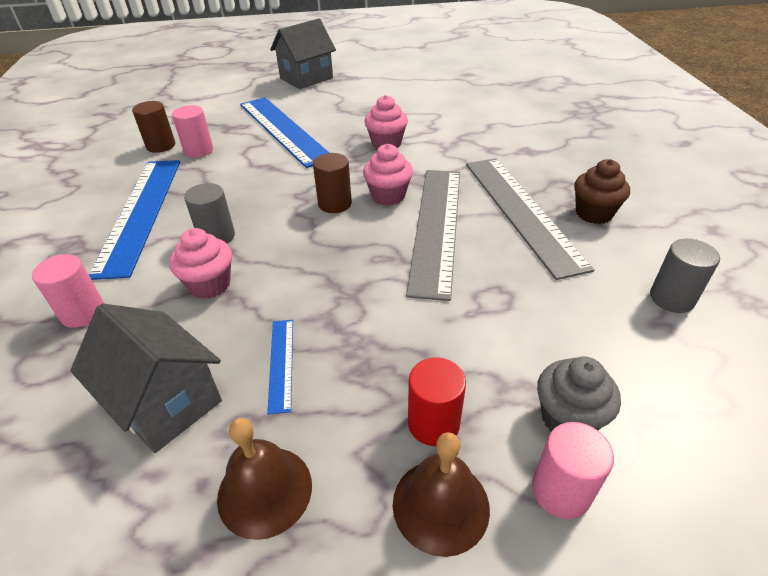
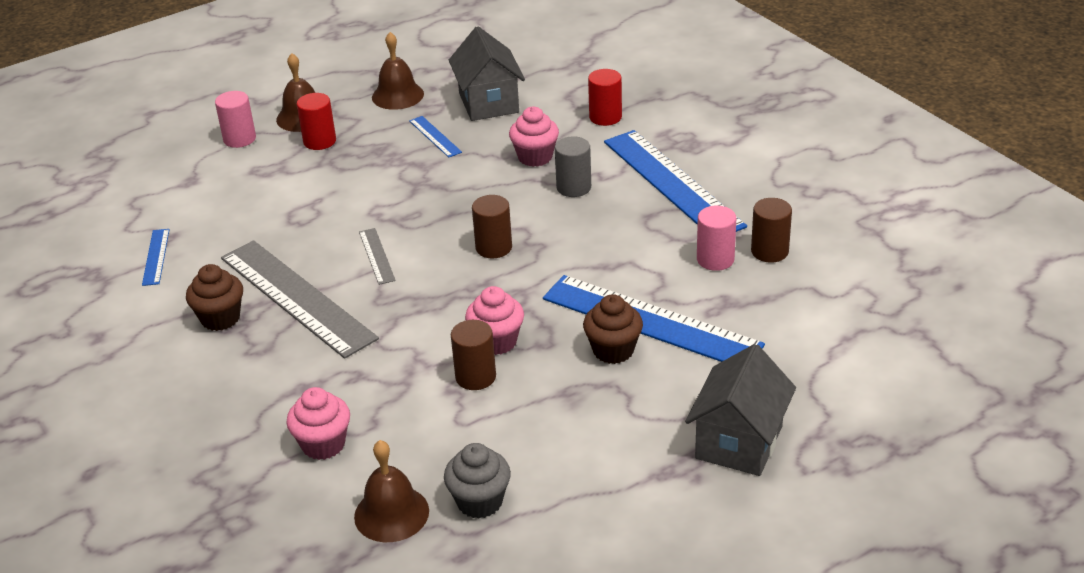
camera: 155 degrees right, 5 degrees down
pink cylinder [32,254,104,328] -> red cylinder [588,69,622,126]
grey house [70,303,222,453] -> grey house turned 60 degrees clockwise [449,26,525,121]
pink cupcake [363,144,413,206] -> pink cupcake moved to [286,387,350,460]
grey ruler [406,170,460,301] -> grey ruler [359,228,396,285], size x0.43
grey cupcake [537,356,621,432] -> grey cupcake moved to [444,443,511,519]
grey cylinder [650,239,720,313] -> blue ruler [142,229,170,286]
none -> brown bell [354,440,429,542]
none -> brown cylinder [451,320,496,390]
none -> brown cupcake [583,294,643,364]

